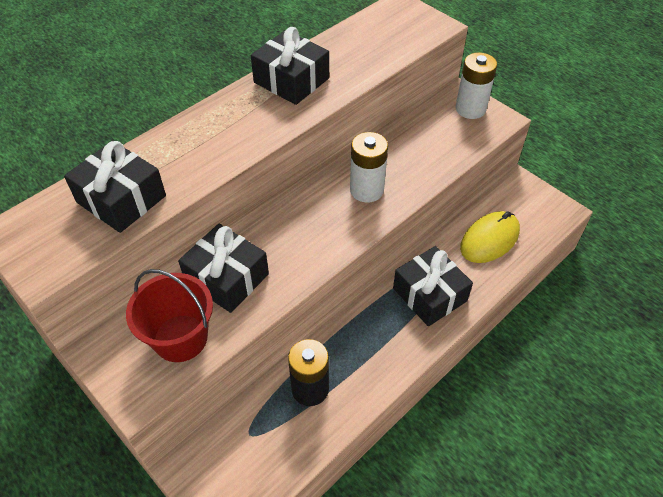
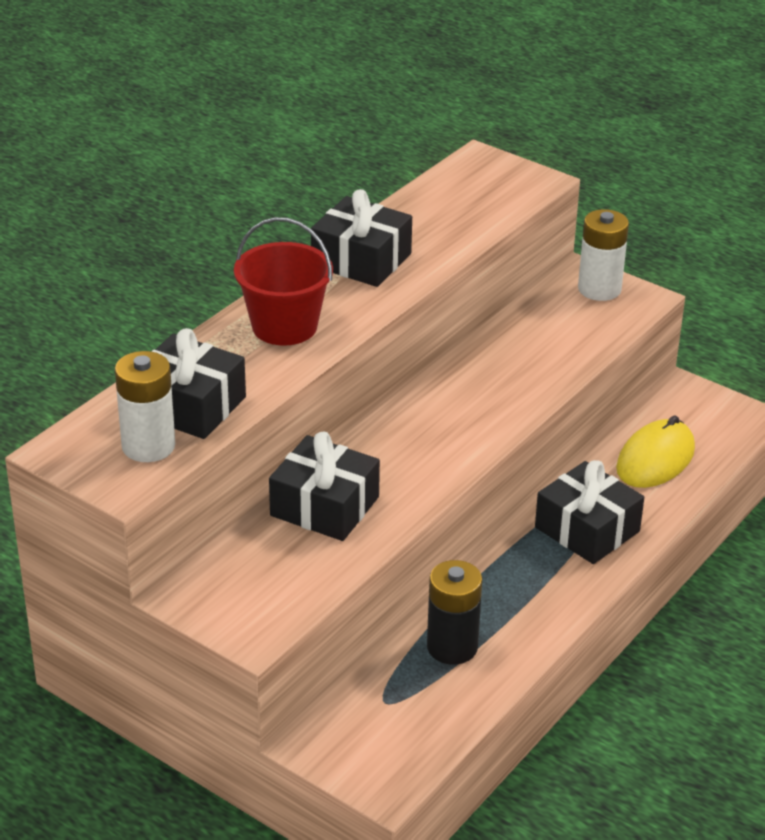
camera: 10 degrees left, 15 degrees down
red bucket [126,269,213,362] -> red bucket moved to [234,217,333,346]
white battery [350,132,388,203] -> white battery moved to [115,351,175,462]

